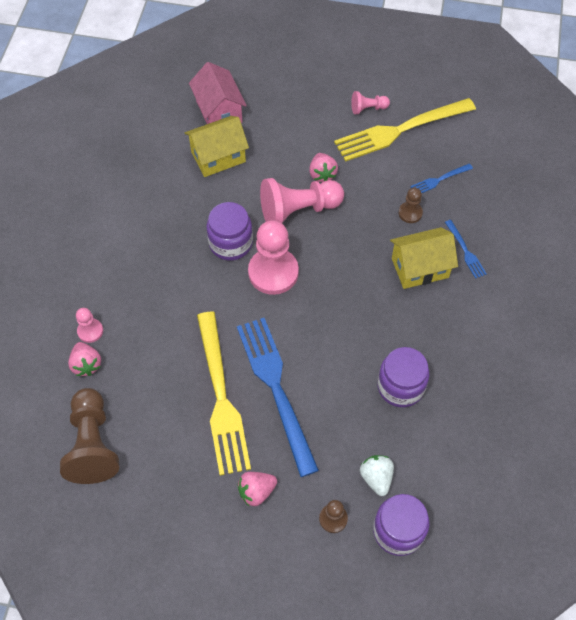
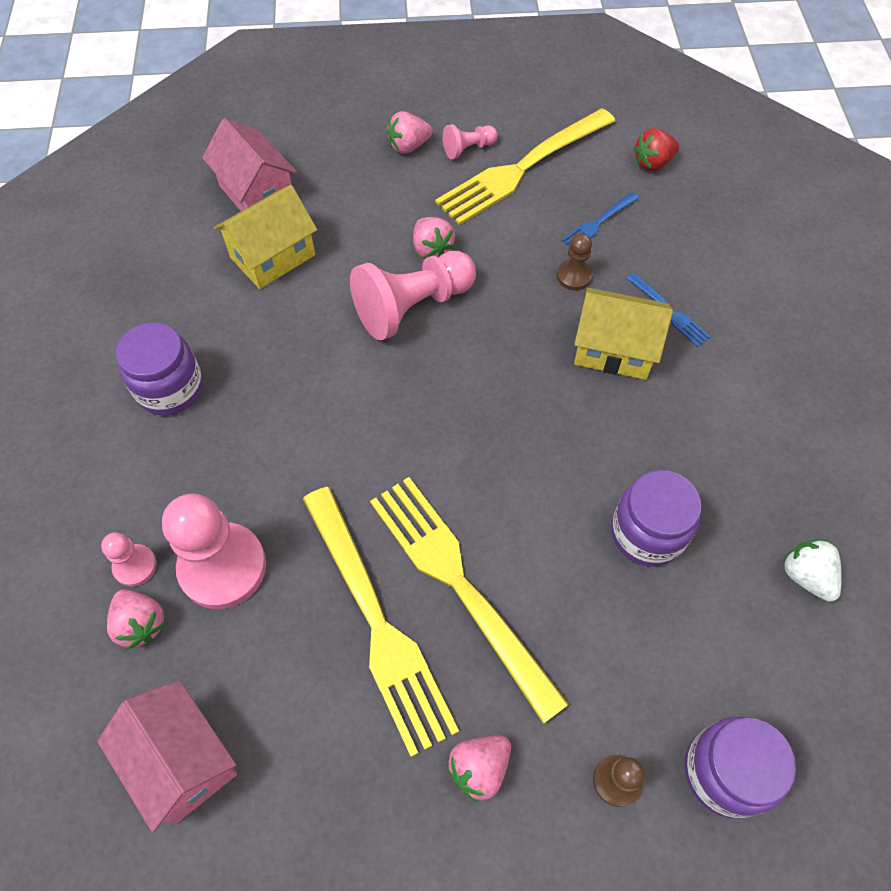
camera: 15 degrees left, 0 degrees up
brown pawn [60,388,119,484] -> pink house [97,680,237,832]
purple jar [206,202,253,261] -> purple jar moved to [116,322,203,415]
blue fork [237,318,319,477] -> yellow fork [370,477,569,724]
pink pawn [248,220,299,295] -> pink pawn moved to [162,494,266,609]
white strawberry [360,455,394,496] -> white strawberry moved to [783,539,842,602]
yellow house [390,227,458,289] -> yellow house turned 45 degrees clockwise [574,288,673,380]
none -> pink strawberry [387,111,433,154]
none -> red strawberry [634,128,679,171]

